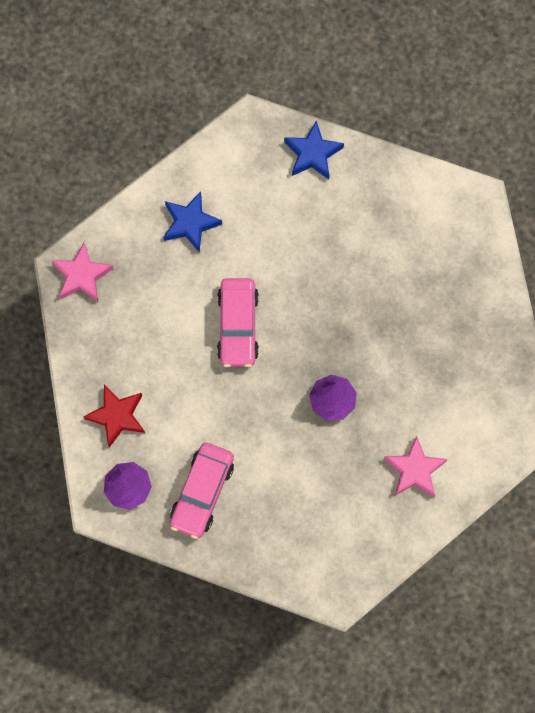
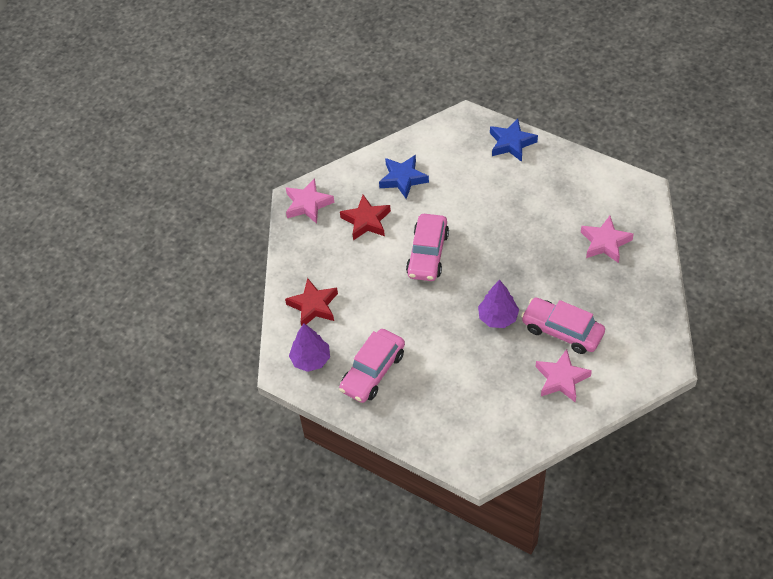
camera: 15 degrees right, 20 degrees down
none -> red star [340,195,391,240]
none -> pink car [521,298,605,354]
none -> pink star [581,216,634,263]

